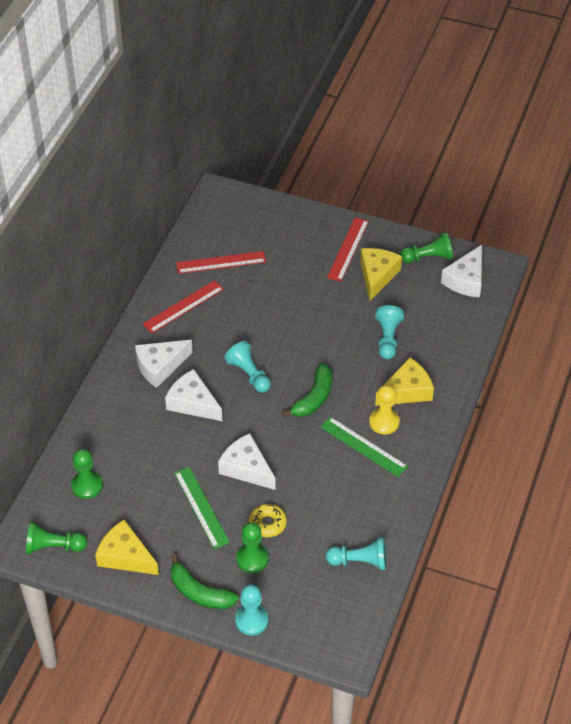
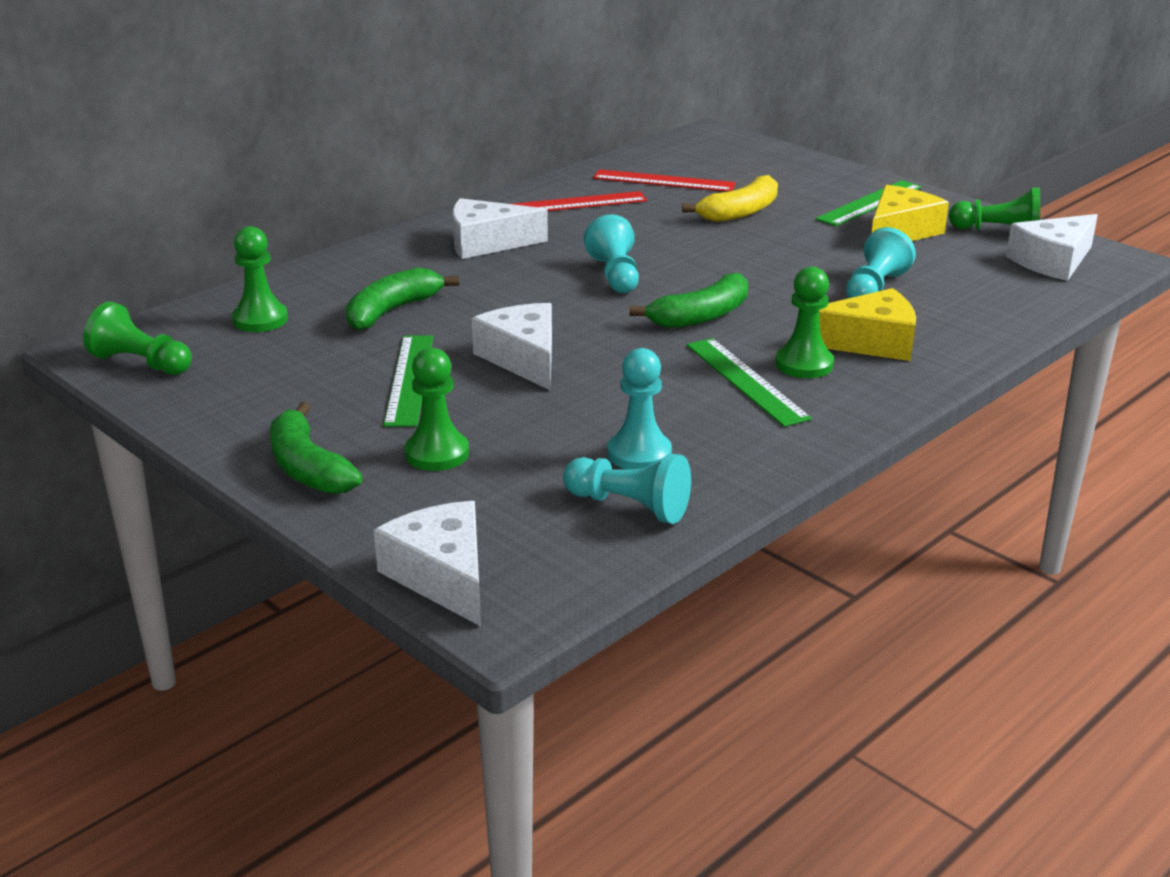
camera: 25 degrees right, 20 degrees down
yellow cheese [95,520,159,575] -> none
white cheese [165,369,222,421] -> white cheese moved to [374,501,481,626]
turquoise pawn [235,584,268,636] -> turquoise pawn moved to [608,348,672,469]
yellow donut [249,504,287,537] -> none
red ruler [327,217,369,282] -> green ruler [816,180,922,226]
yellow pawn [369,385,400,435] -> green pawn [775,267,834,378]
none -> green banana [346,268,459,331]
none -> yellow banana [682,175,778,222]

